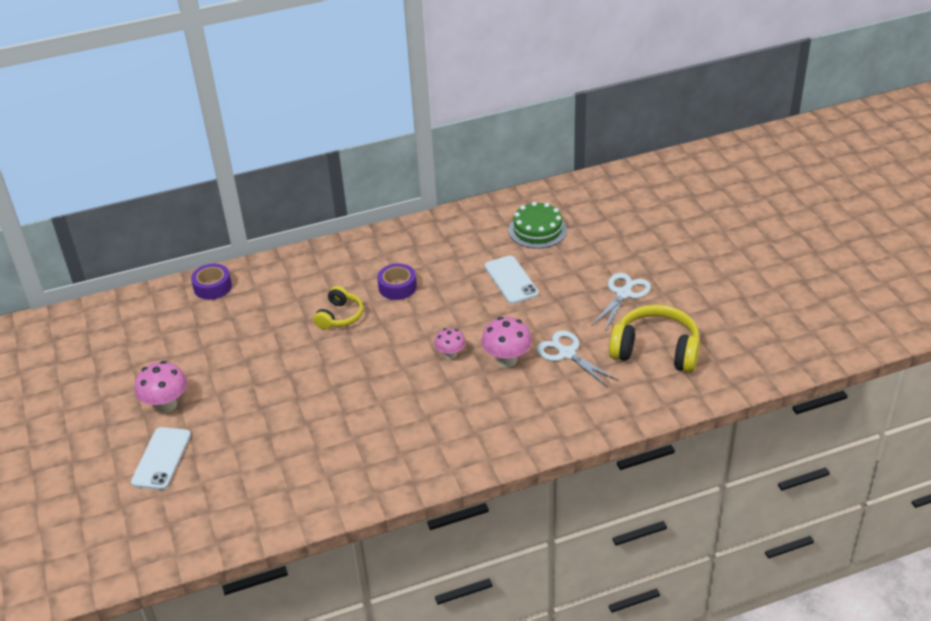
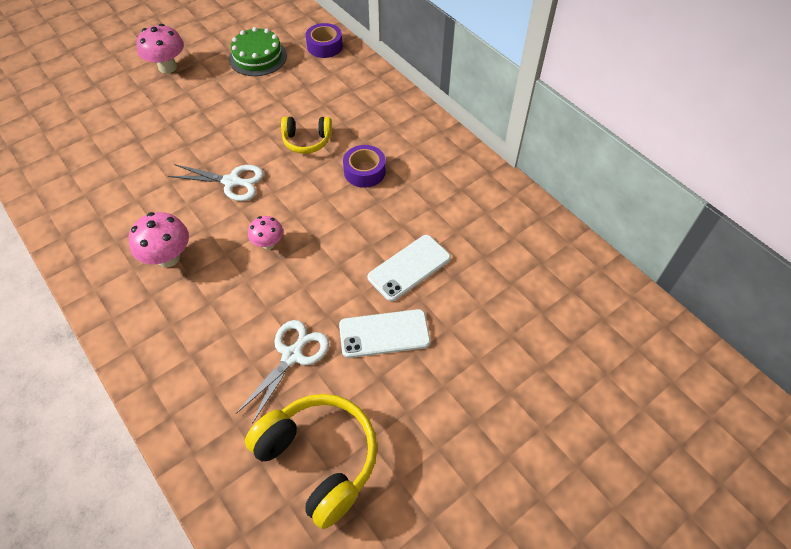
camera: 70 degrees right, 15 degrees up
white phone [131,427,191,490] -> white phone moved to [339,309,430,358]
pink mushroom [481,317,532,367] -> pink mushroom moved to [129,212,189,267]
green cake [509,202,567,249] -> green cake moved to [229,27,287,76]
white scissors [592,273,651,331] -> white scissors moved to [168,164,264,201]
yellow headphones [609,305,700,373] -> yellow headphones turned 45 degrees counterclockwise [245,394,377,529]

